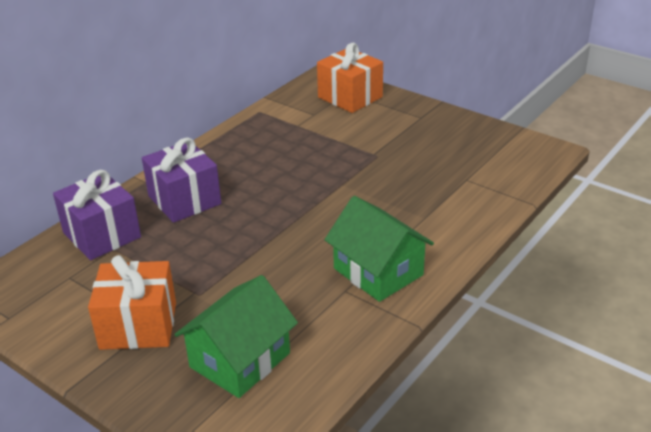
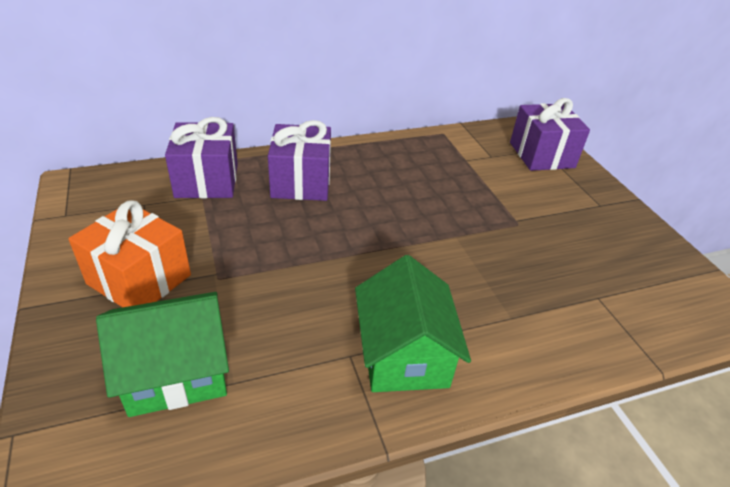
camera: 30 degrees right, 5 degrees up
orange gift [317,43,383,113] -> purple gift [510,98,590,171]

